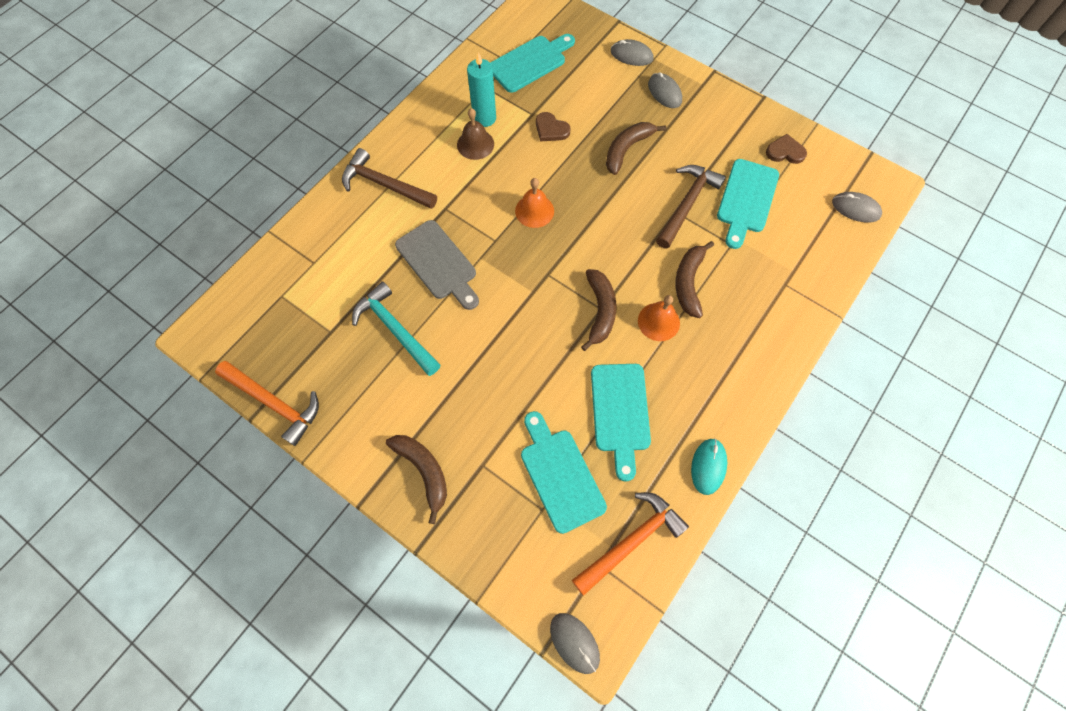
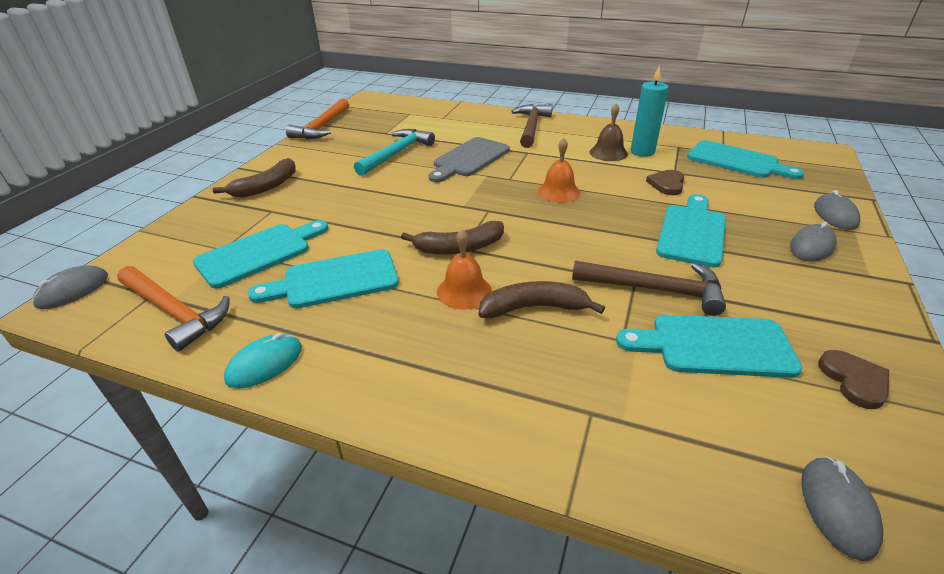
camera: 75 degrees right, 30 degrees down
brown banana [606,122,666,175] -> turquoise cutting board [656,194,726,268]
turquoise mouse [691,438,727,495] -> turquoise mouse turned 45 degrees counterclockwise [224,333,302,388]

